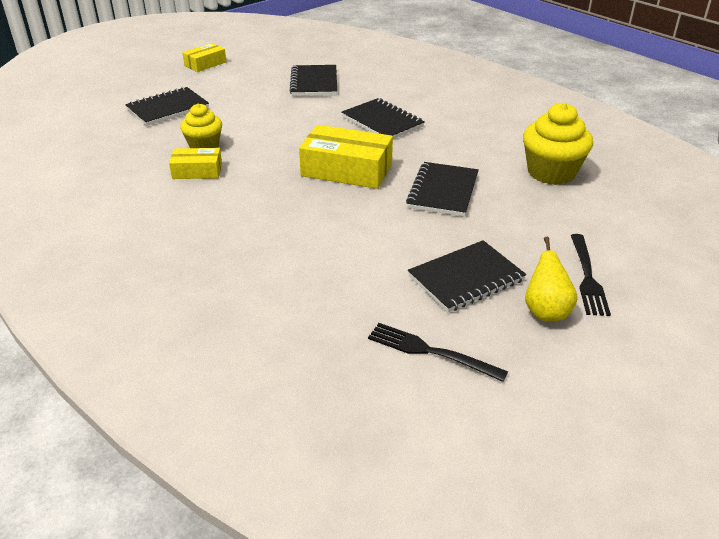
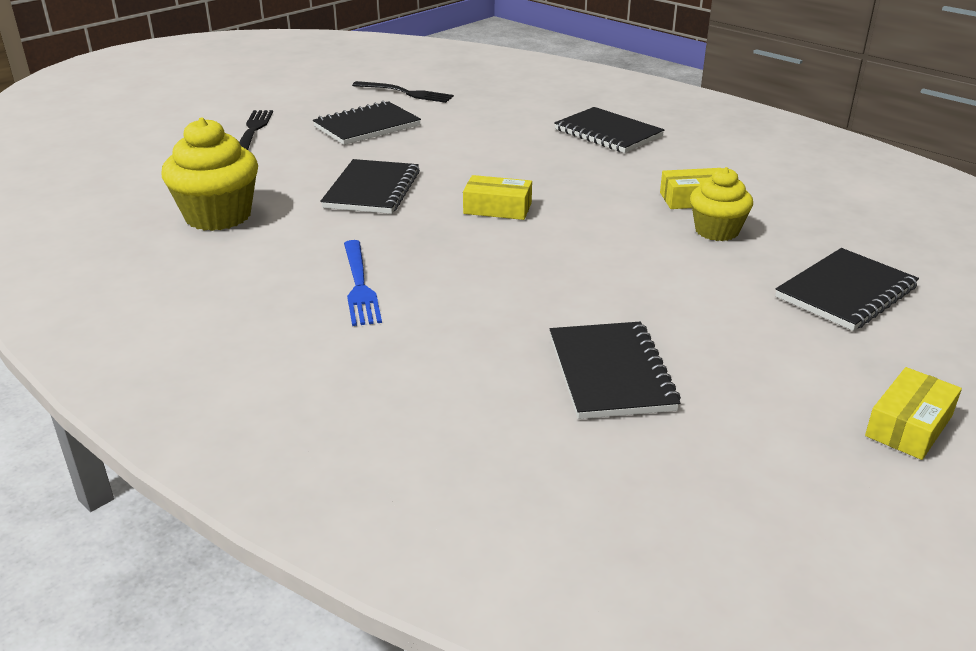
camera: 175 degrees right, 5 degrees down
yellow box [299,125,393,189] -> yellow box [463,175,532,220], size x0.57
black notebook [341,98,425,139] -> black notebook moved to [554,107,664,153]
yellow pear [525,237,577,321] -> none
none -> blue fork [344,240,382,326]

